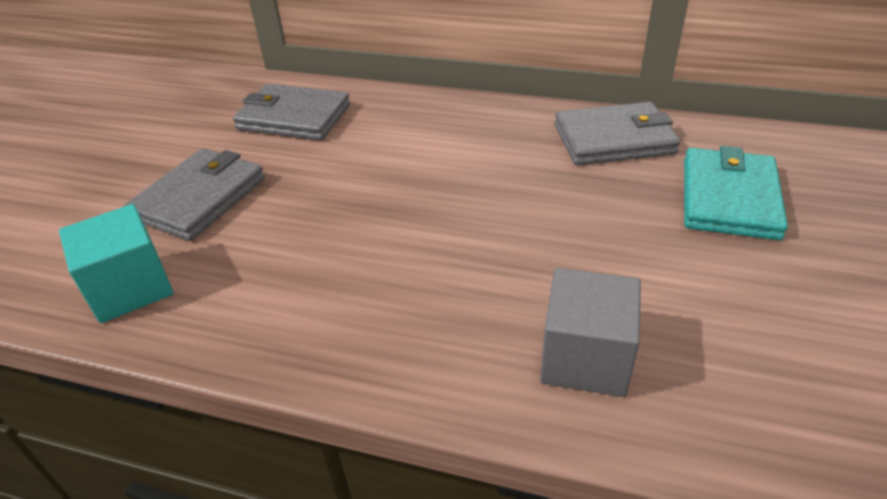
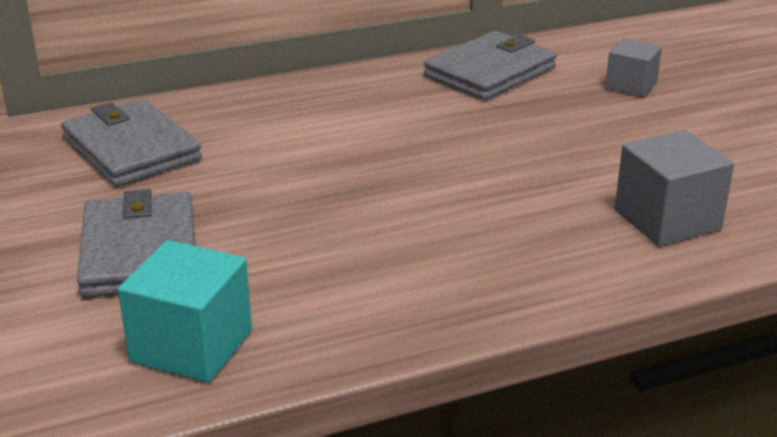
camera: 40 degrees left, 10 degrees down
grey wallet [233,84,350,140] -> grey wallet turned 75 degrees clockwise [61,99,202,187]
turquoise wallet [684,146,788,240] -> grey cube [605,38,662,97]

